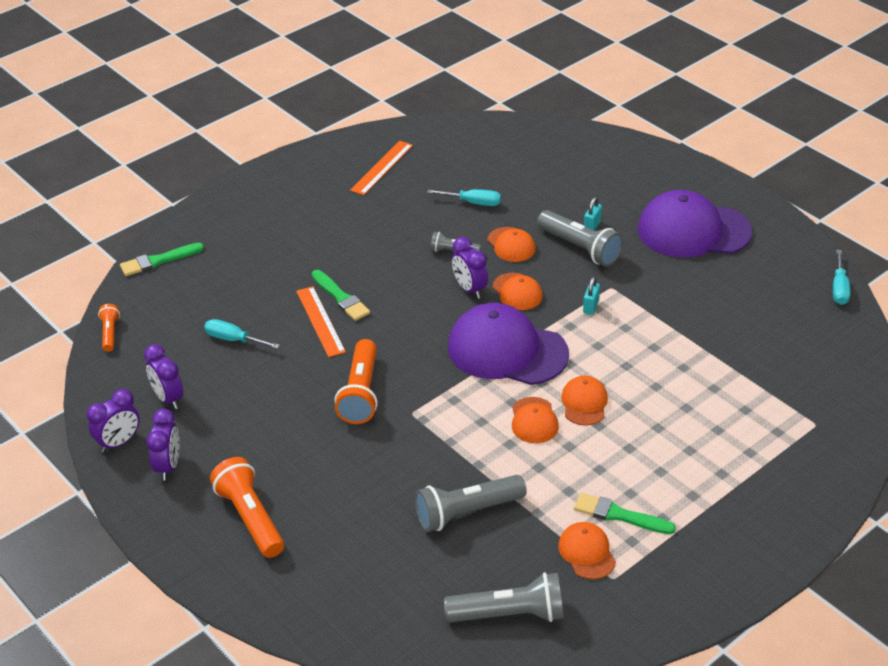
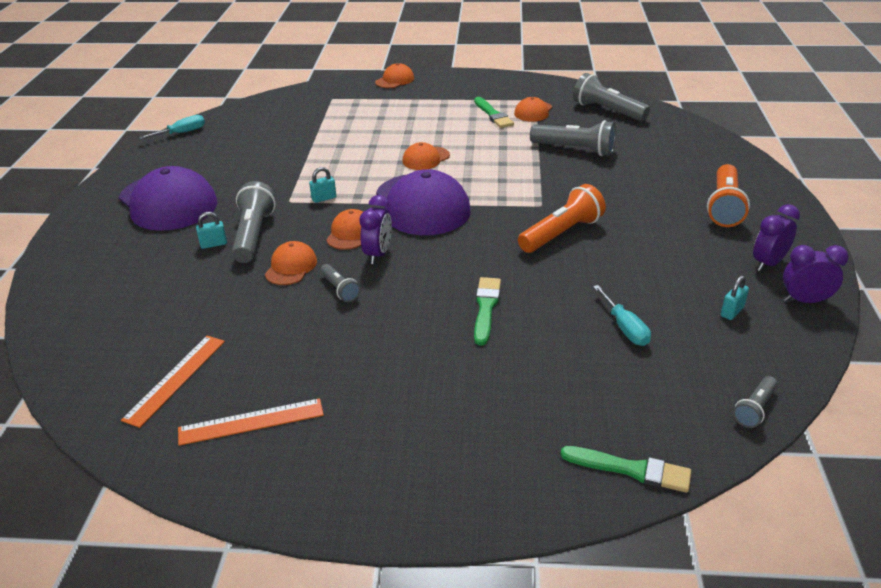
camera: 135 degrees left, 5 degrees down
orange flashlight [98,304,120,352] -> grey flashlight [733,376,778,428]
purple clock [144,344,183,409] -> turquoise padlock [721,276,749,320]
orange ruler [296,286,346,357] -> orange ruler moved to [121,336,225,428]
turquoise screwdriver [427,189,501,206] -> none
orange cap [512,397,559,443] -> orange cap moved to [375,63,414,88]

